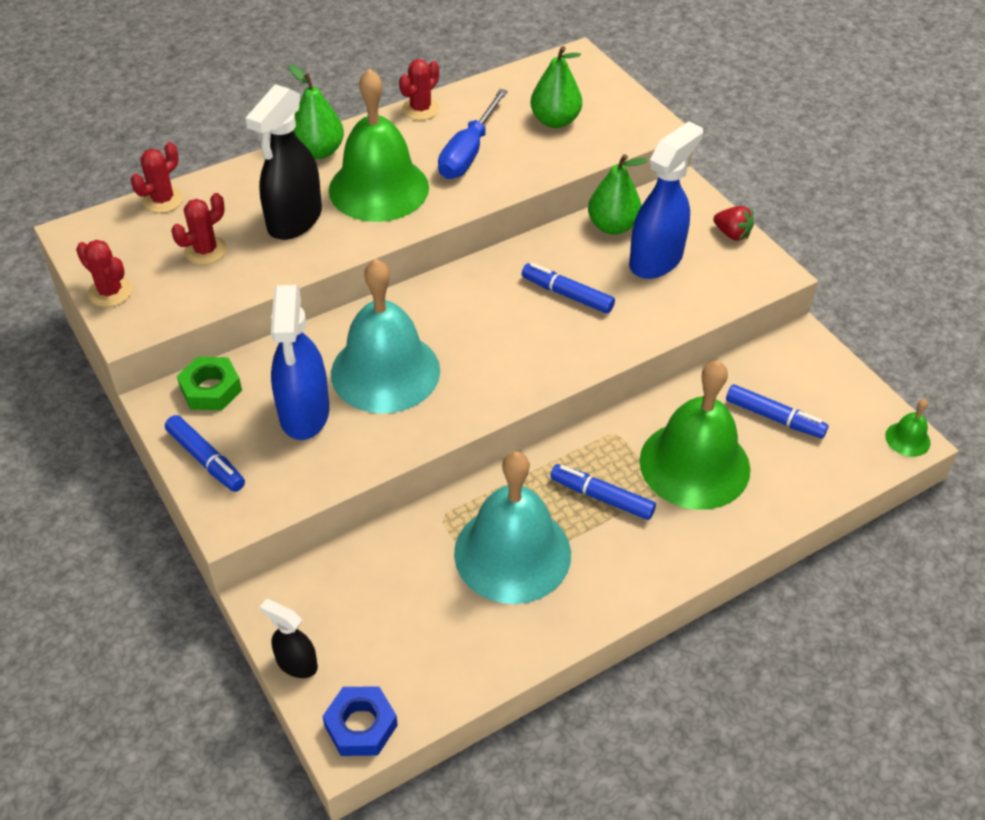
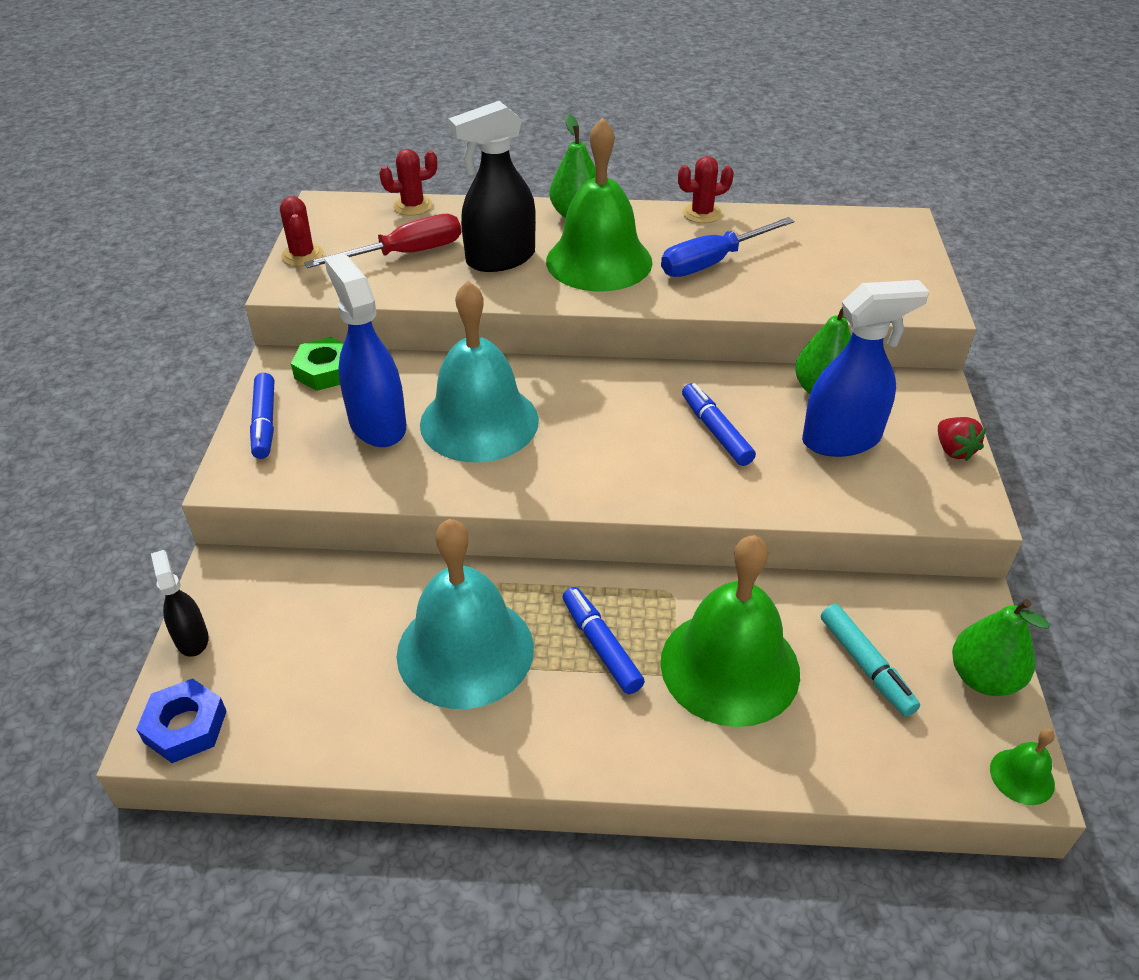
camera: 35 degrees right, 5 degrees down
red cactus [172,193,227,265] -> red screwdriver [304,214,461,268]
blue spray bottle [271,285,329,440] -> blue spray bottle turned 120 degrees clockwise [324,253,406,447]
green pear [531,46,582,128] -> green pear moved to [952,599,1050,696]
blue marker [726,384,828,438] -> turquoise marker [821,604,920,717]

